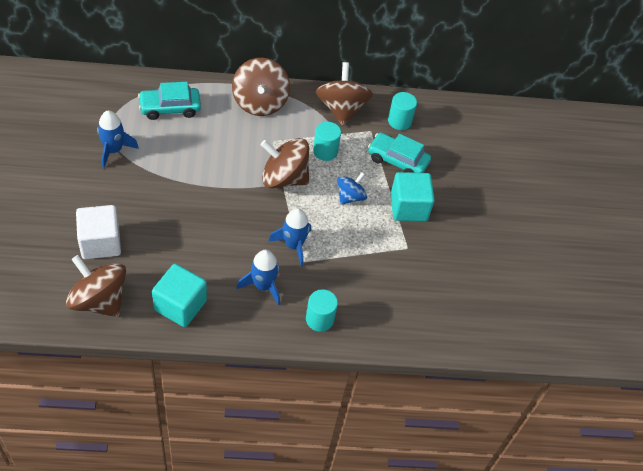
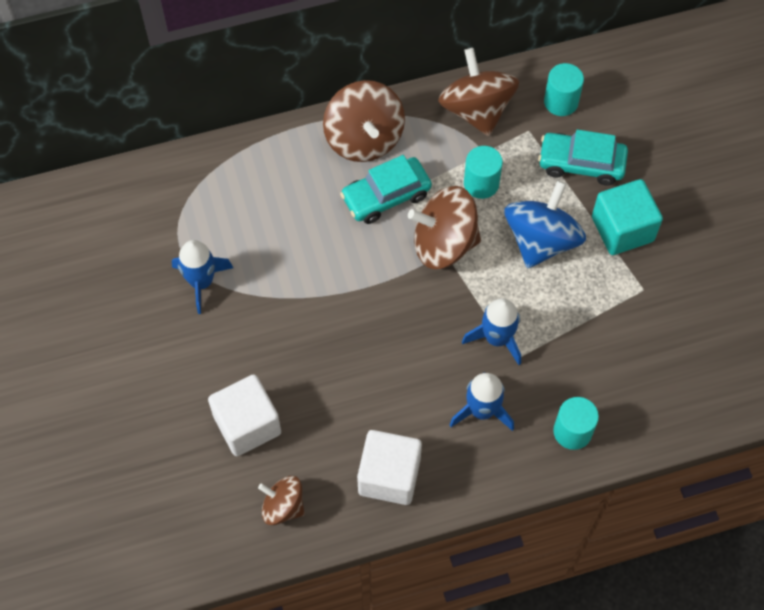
camera: 10 degrees left, 10 degrees up
brown spinning top [66,255,126,317] -> brown spinning top [258,476,305,525], size x0.59
turquoise car [138,82,201,120] -> turquoise car moved to [340,155,432,224]
turquoise cube [152,264,207,327] -> white cube [357,430,422,505]
blue spinning top [337,172,367,205] -> blue spinning top [504,180,586,269], size x1.70

